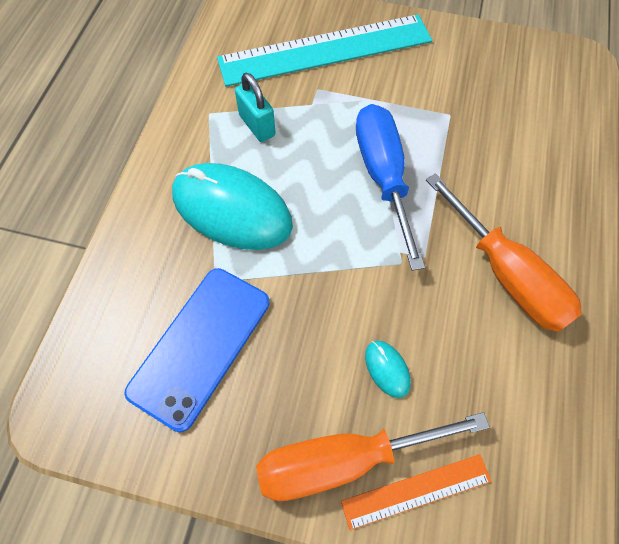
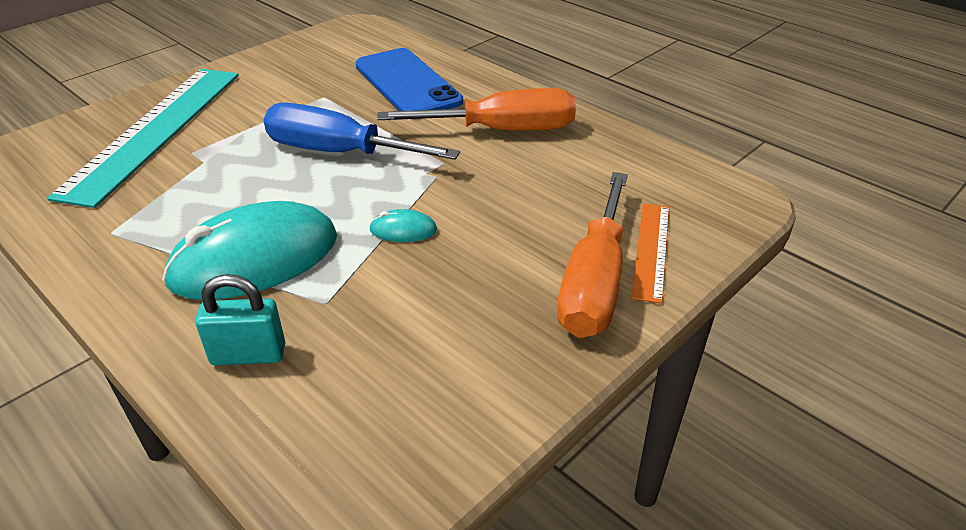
camera: 60 degrees left, 25 degrees down
blue phone [124,268,269,432] -> blue phone moved to [355,48,463,111]
turquoise padlock [235,73,276,142] -> turquoise padlock moved to [195,274,285,365]
turquoise mouse [365,341,411,398] -> turquoise mouse moved to [369,209,437,242]

